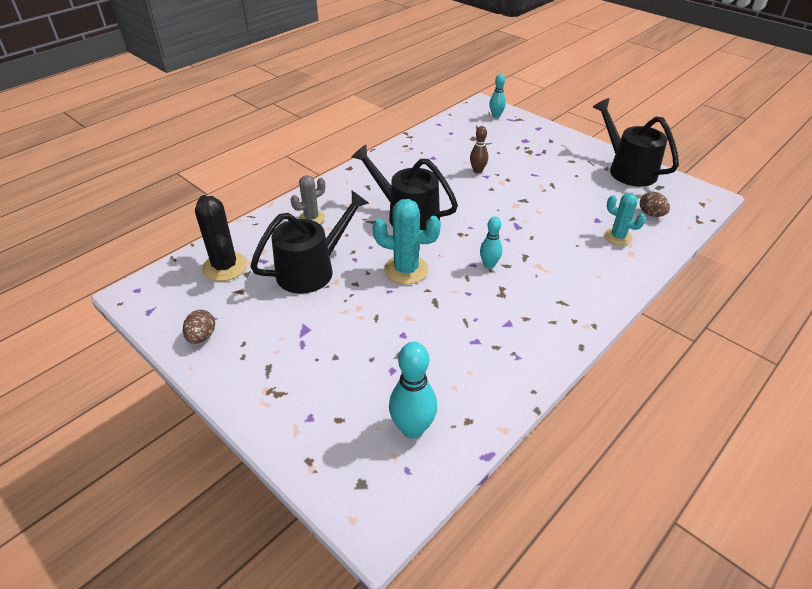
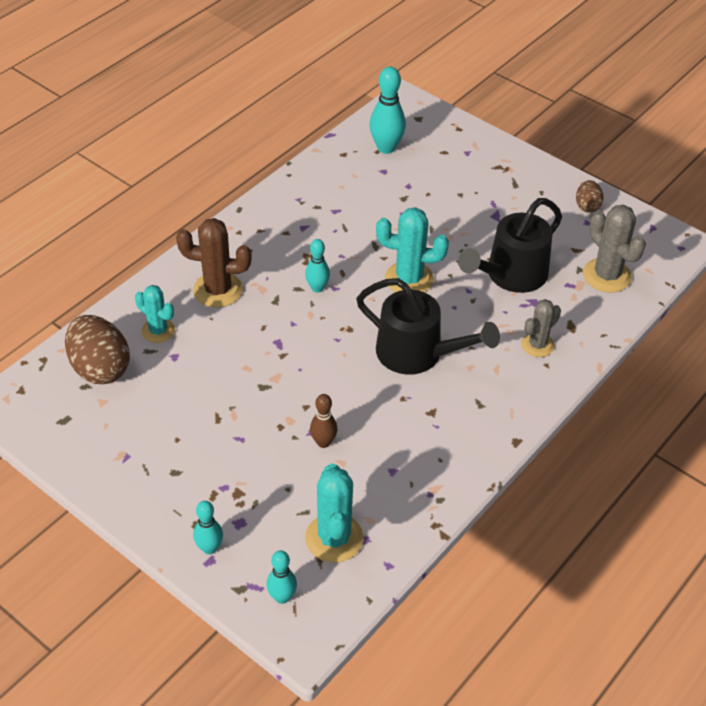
camera: 175 degrees right, 5 degrees up
black cactus [195,195,247,281] -> grey cactus [583,205,646,293]
black watering can [593,98,679,186] -> none
brown egg [640,192,670,217] -> brown egg [65,315,130,384], size x1.91
none -> brown cactus [176,218,252,307]
none -> turquoise bowling pin [193,501,223,554]
none -> turquoise cactus [305,463,364,563]

